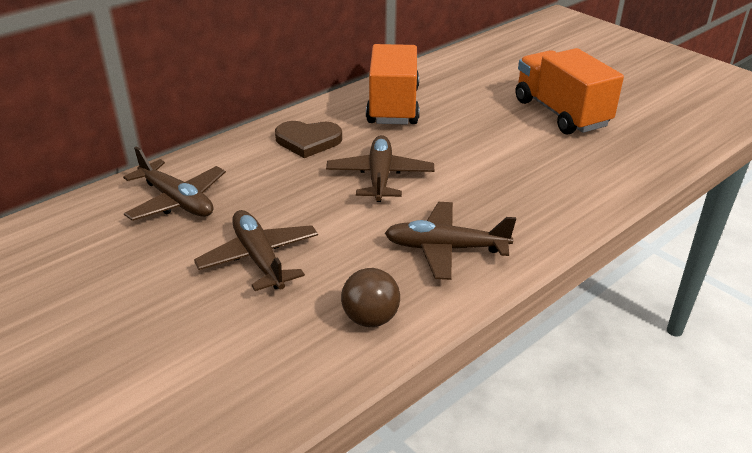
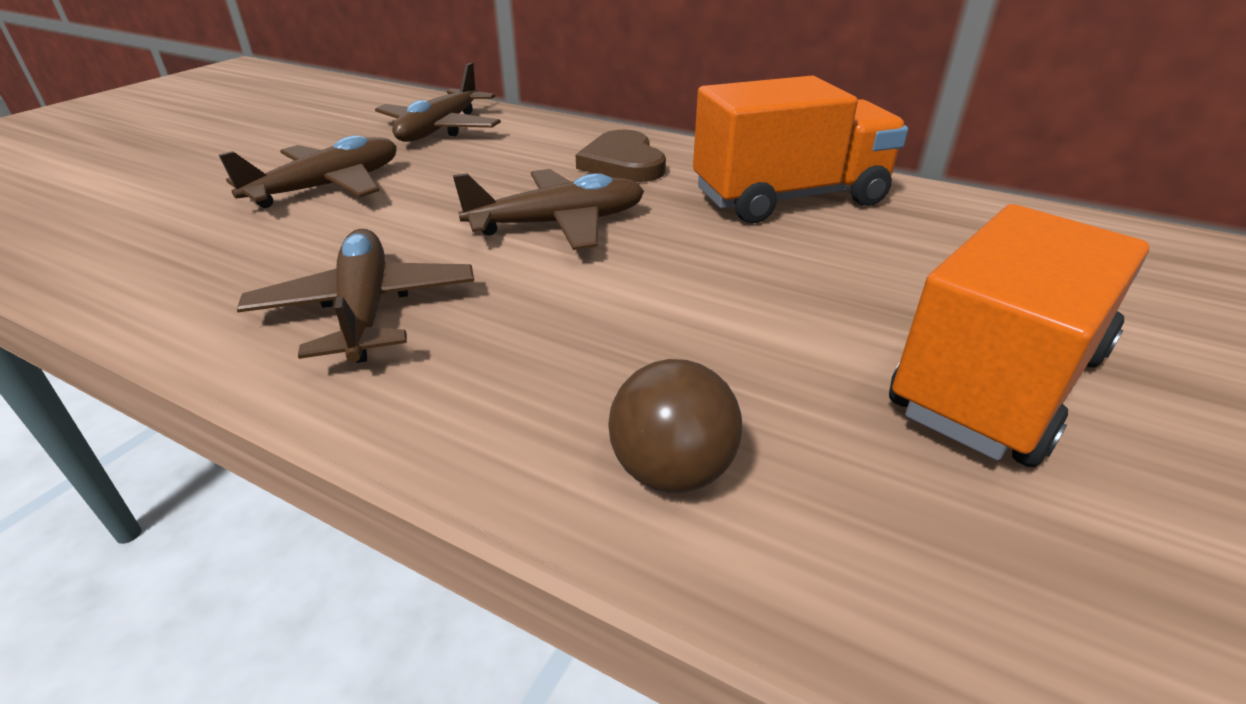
camera: 70 degrees right, 0 degrees up
brown ball [341,268,400,327] -> brown ball moved to [608,359,742,493]

